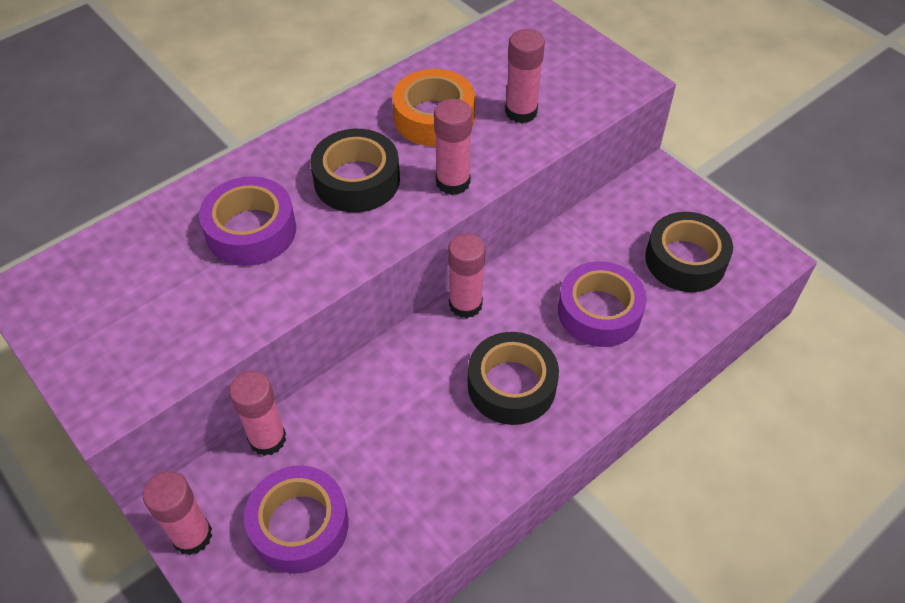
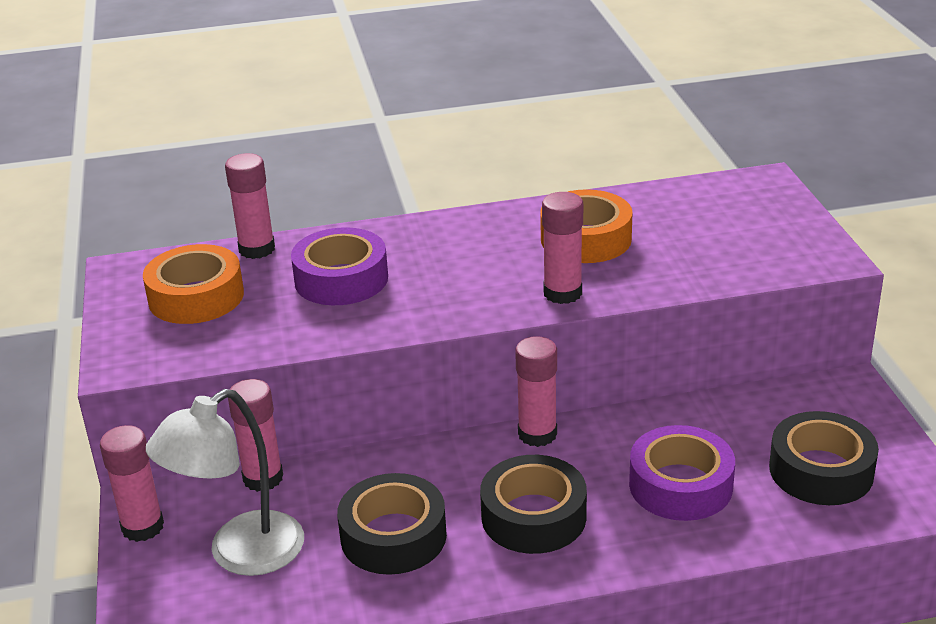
camera: 30 degrees right, 20 degrees down
purple tape [244,466,349,574] -> white lamp [146,389,304,576]
black tape [310,129,400,213] -> black tape moved to [337,473,447,575]
pink glue stick [505,29,545,123] -> pink glue stick moved to [225,153,275,259]
none -> orange tape [143,244,244,324]

